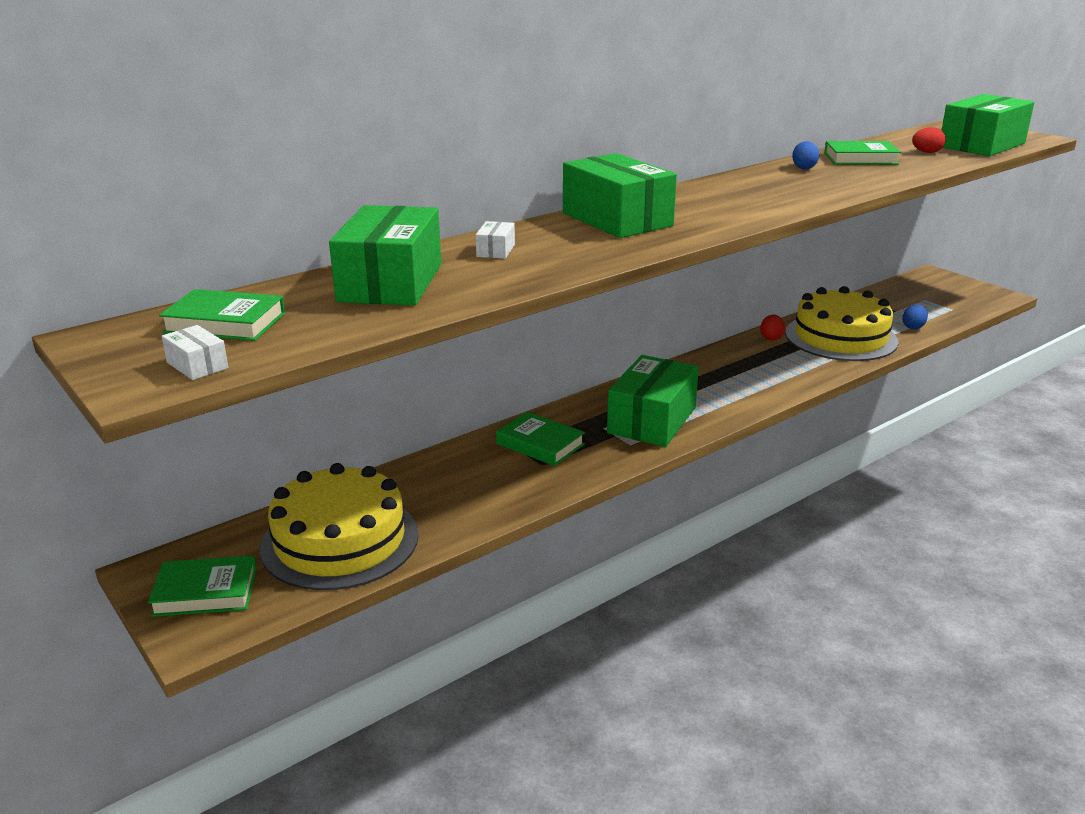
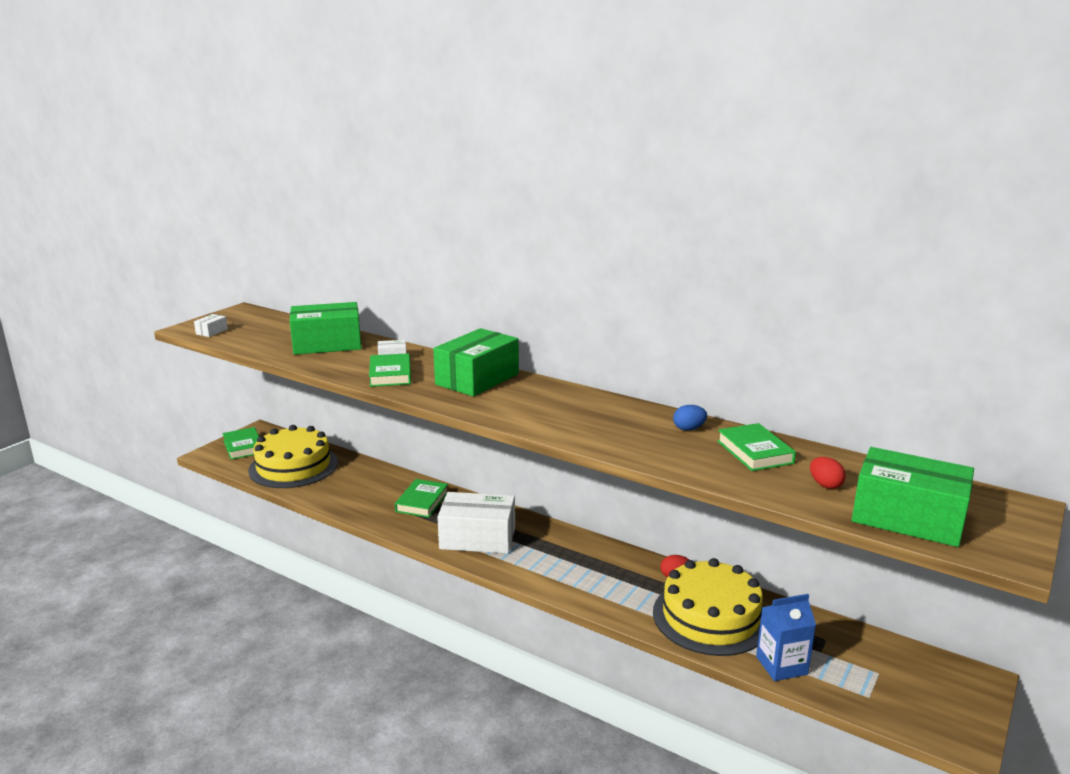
camera: 70 degrees right, 5 degrees down
green book [159,289,285,341] -> green book moved to [369,353,411,387]
green box [607,355,699,447] -> white box [437,492,515,554]
blue egg [902,304,928,329] -> blue carton [756,594,816,681]

